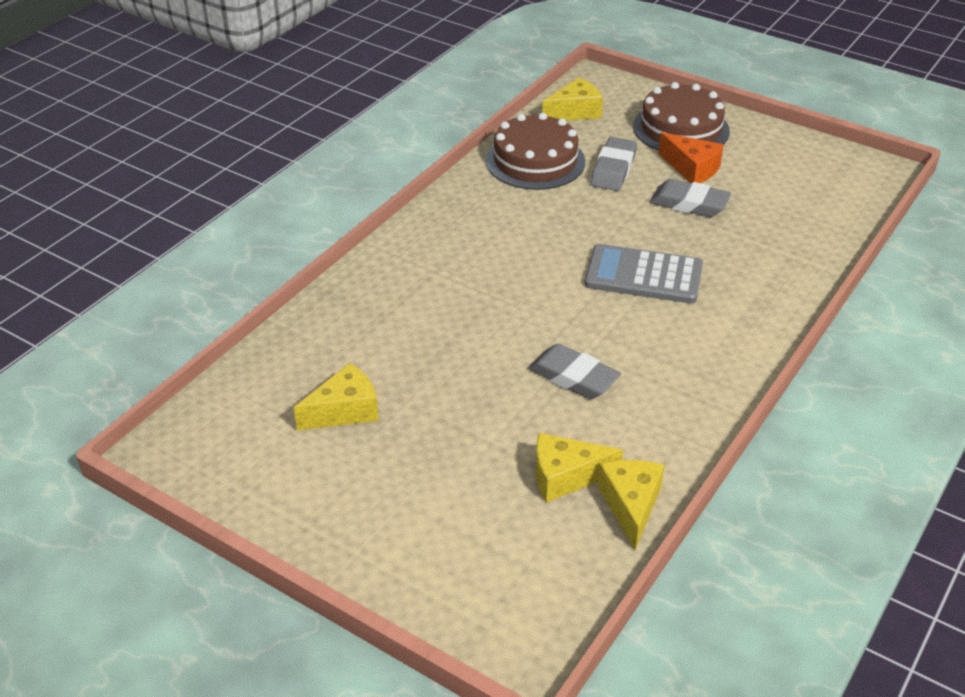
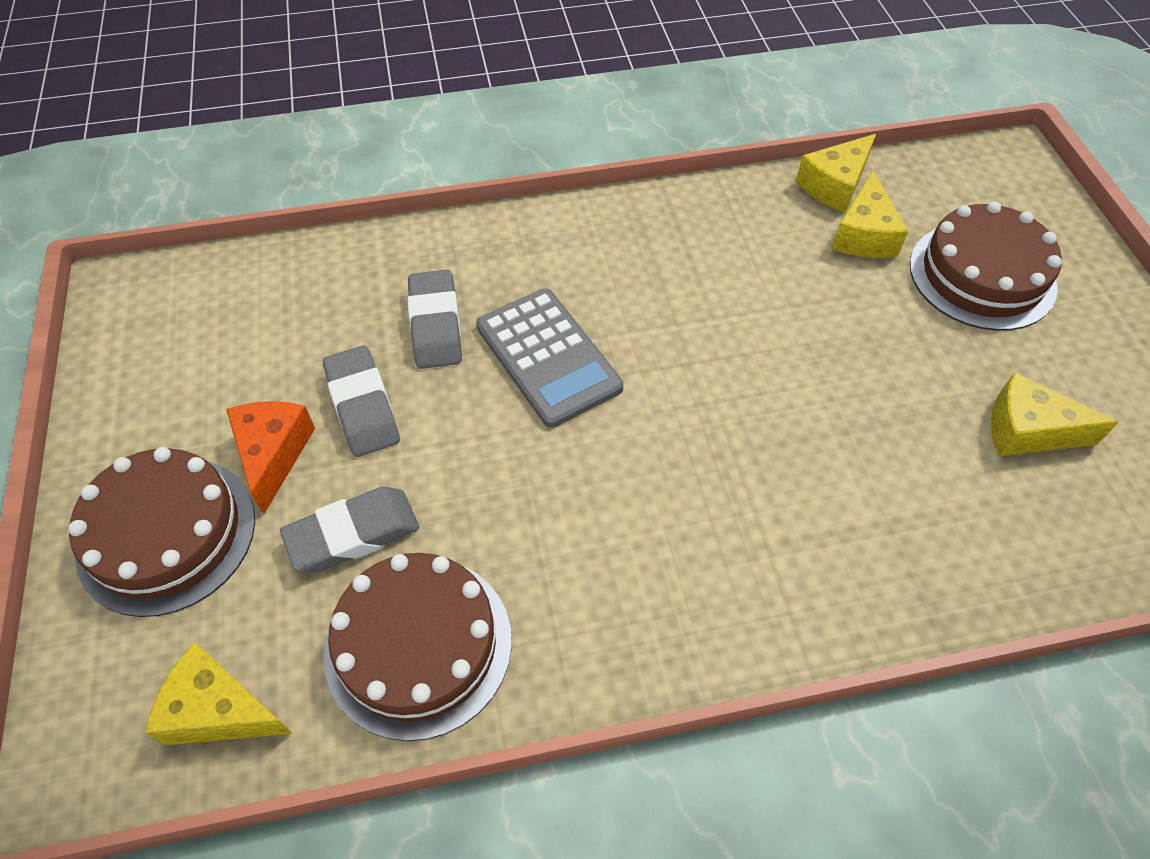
camera: 135 degrees left, 15 degrees up
grey eraser [528,344,621,399] -> grey eraser moved to [407,270,462,369]
yellow cheese [536,433,623,502] -> yellow cheese turned 60 degrees clockwise [831,170,909,258]
none -> brown cake [910,202,1062,331]

